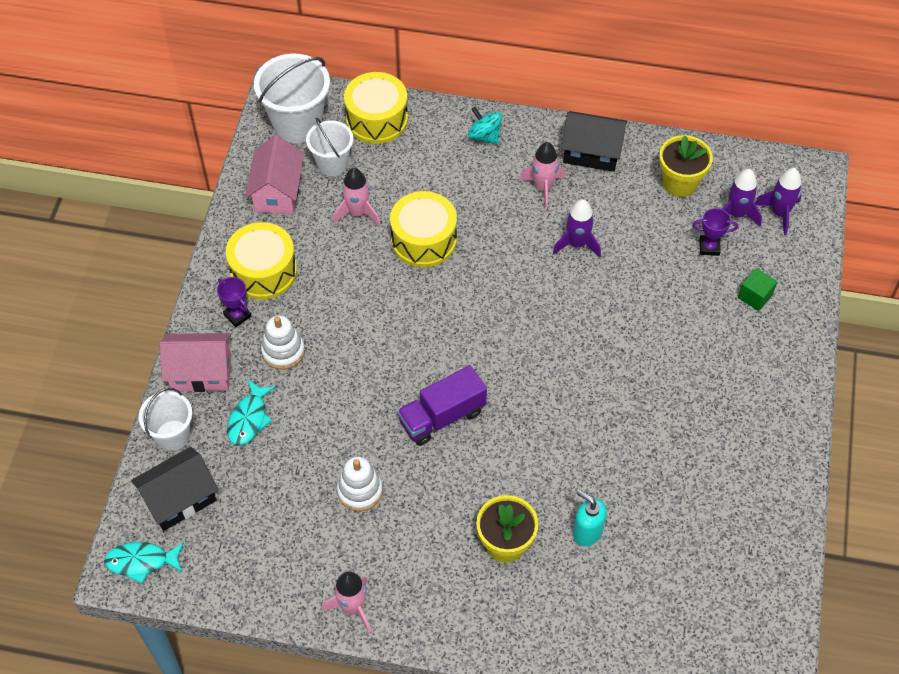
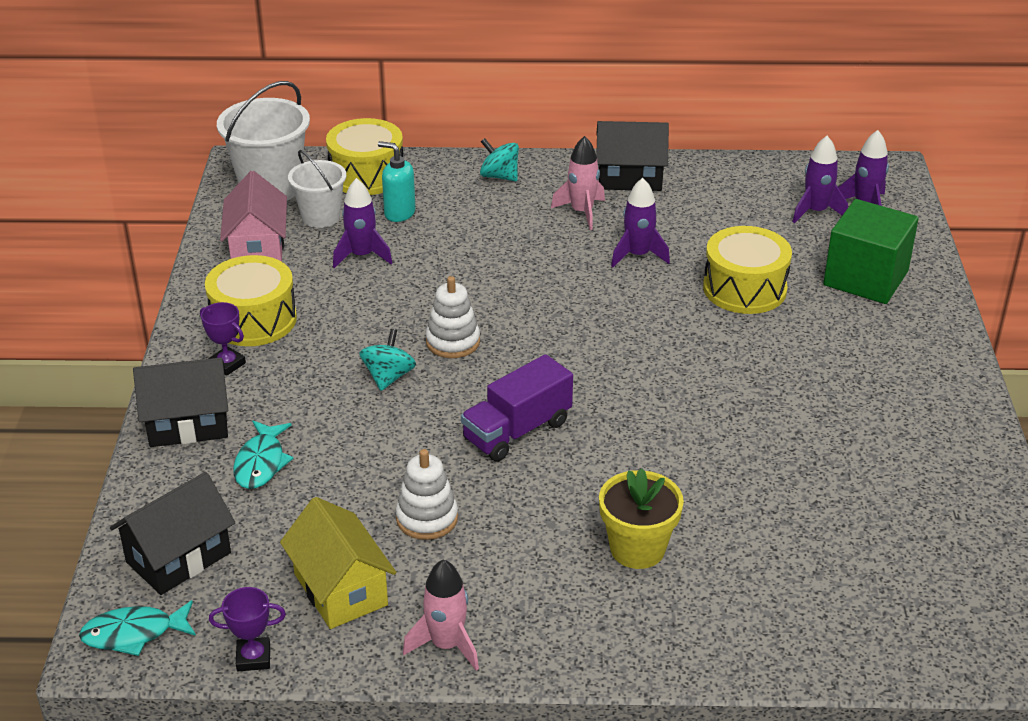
camera: 10 degrees left, 20 degrees down
white bucket [139,387,192,451] -> none
pink house [160,333,231,392] -> black house [133,357,228,447]
white stacking toy [261,315,305,370] -> white stacking toy moved to [426,276,480,358]
pink rocket [333,168,380,226] -> purple rocket [333,178,392,268]
yellow drum [390,191,457,267] -> yellow drum moved to [703,226,792,314]
turquoise soap dispenser [573,490,607,546] -> turquoise soap dispenser moved to [378,141,415,222]
yellow flower pot [659,135,713,197] -> none
purple trophy [692,208,738,256] -> purple trophy moved to [209,587,286,671]
green cube [738,268,777,311] -> green cube [823,199,919,304], size x2.12
none -> yellow house [280,497,396,629]
none -> turquoise spinning top [359,329,416,391]

